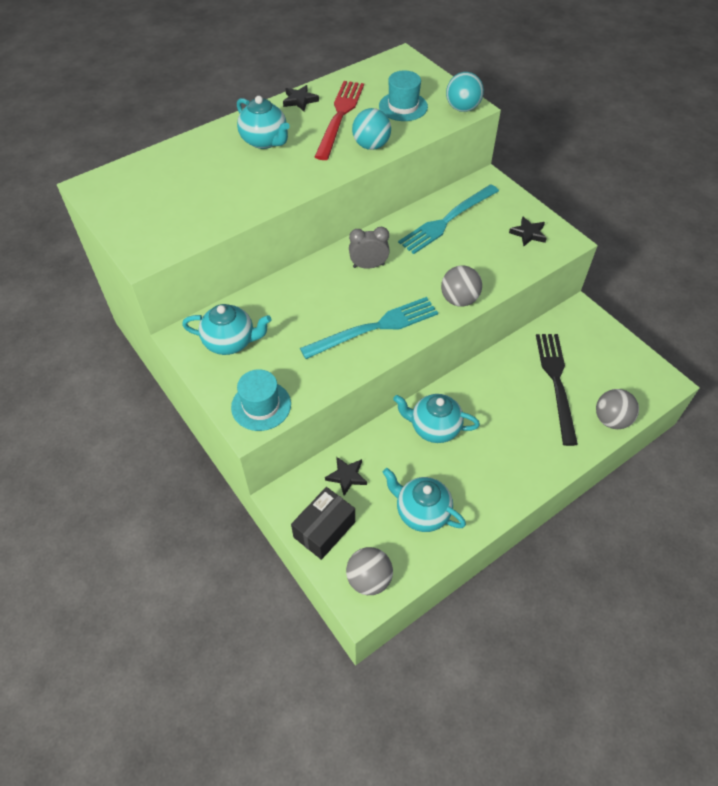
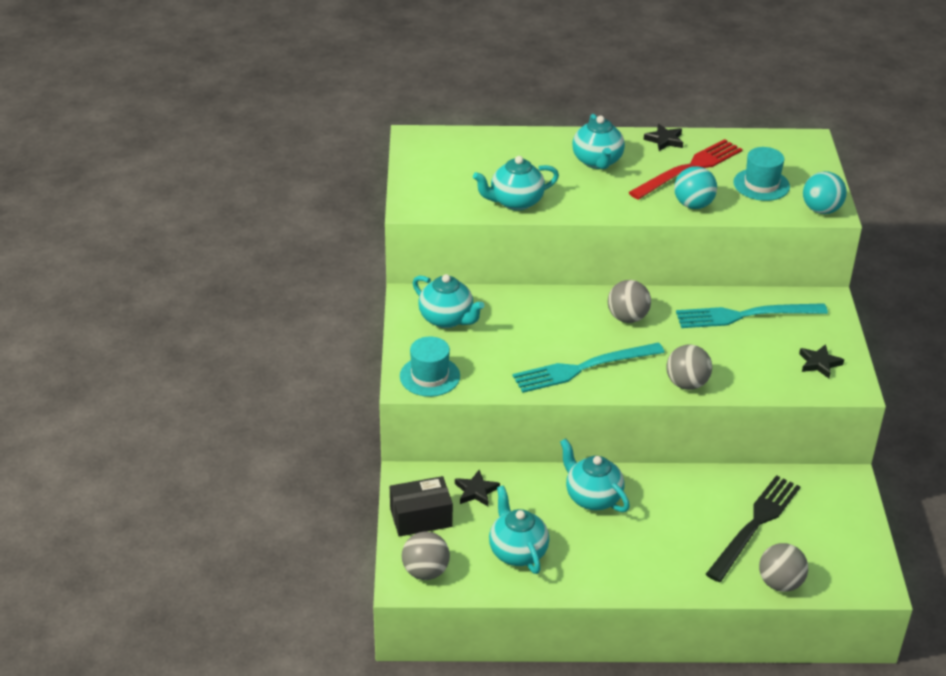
camera: 35 degrees right, 15 degrees down
turquoise fork [300,297,438,359] -> turquoise fork turned 150 degrees clockwise [513,342,665,393]
grey clock [349,227,390,269] -> grey ball [608,280,651,323]
none -> turquoise teapot [473,156,559,211]

